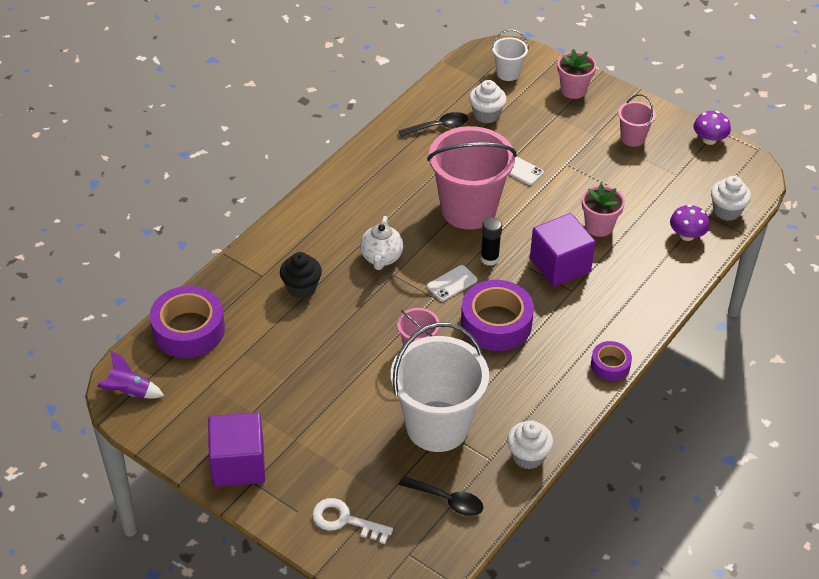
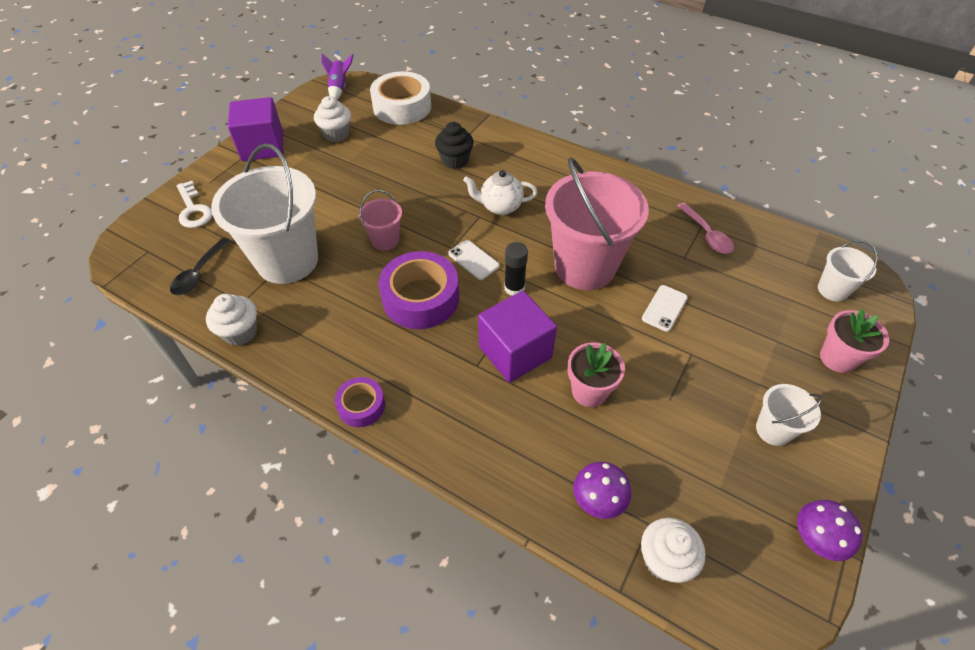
camera: 85 degrees right, 5 degrees up
purple tape [150,286,225,358] -> white tape [370,71,431,125]
white key [312,498,393,544] -> white key turned 135 degrees clockwise [176,181,212,228]
black spoon [399,112,468,137] -> pink spoon [677,203,734,254]
white cupcake [469,80,506,123] -> white cupcake moved to [314,96,351,142]
pink bucket [618,94,656,147] -> white bucket [756,384,822,446]

